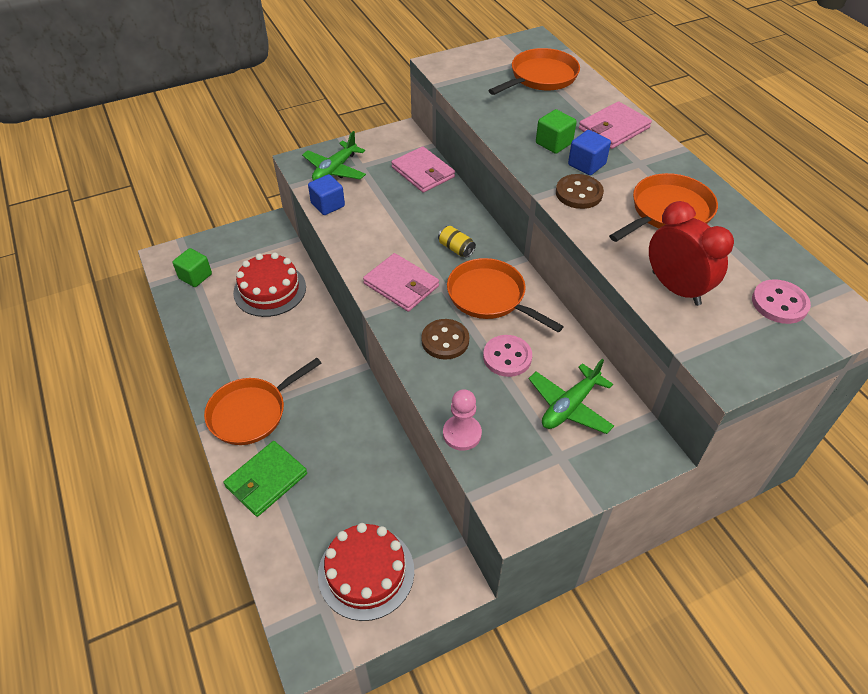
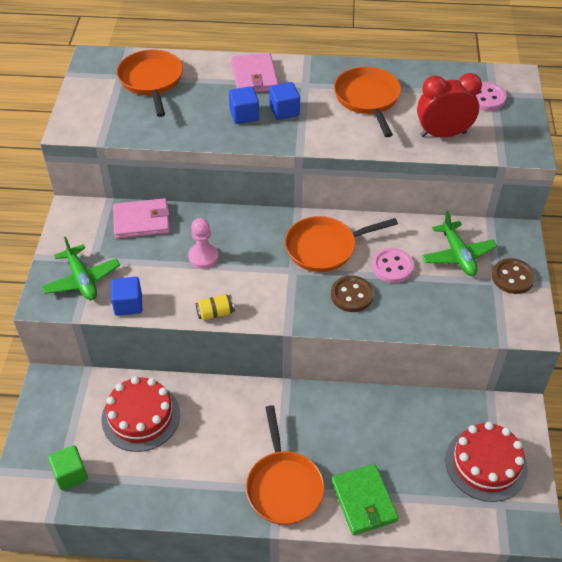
camera: 60 degrees left, 0 degrees up
pink wallet [363,253,439,312] -> none
yellow can [438,226,476,258] -> yellow can moved to [196,294,235,320]
pink pawn [443,389,482,451] -> pink pawn moved to [188,218,219,268]
green cube [536,109,577,154] -> blue cube [229,86,259,124]
brown button [556,174,604,209] -> brown button moved to [492,258,535,294]

